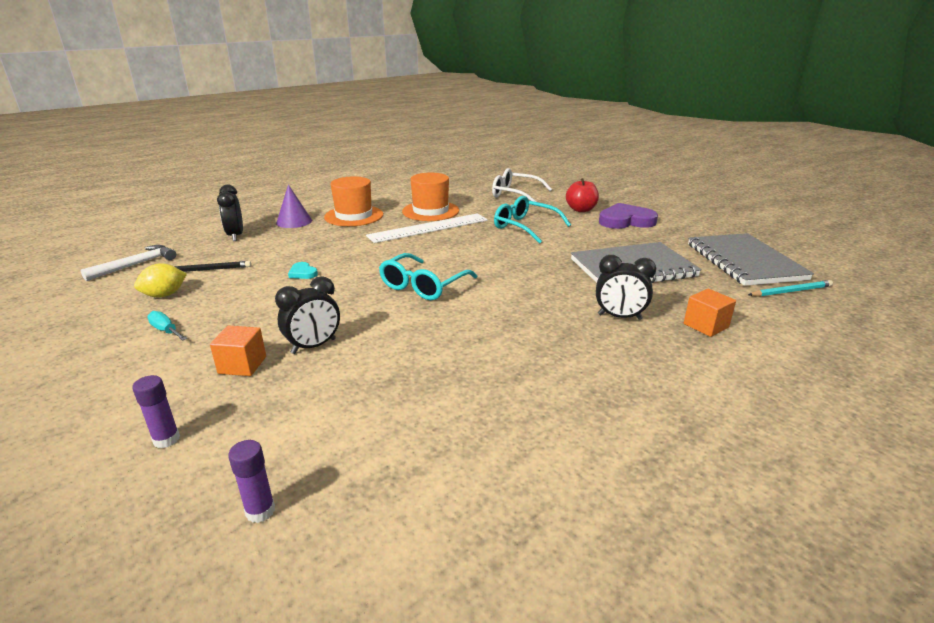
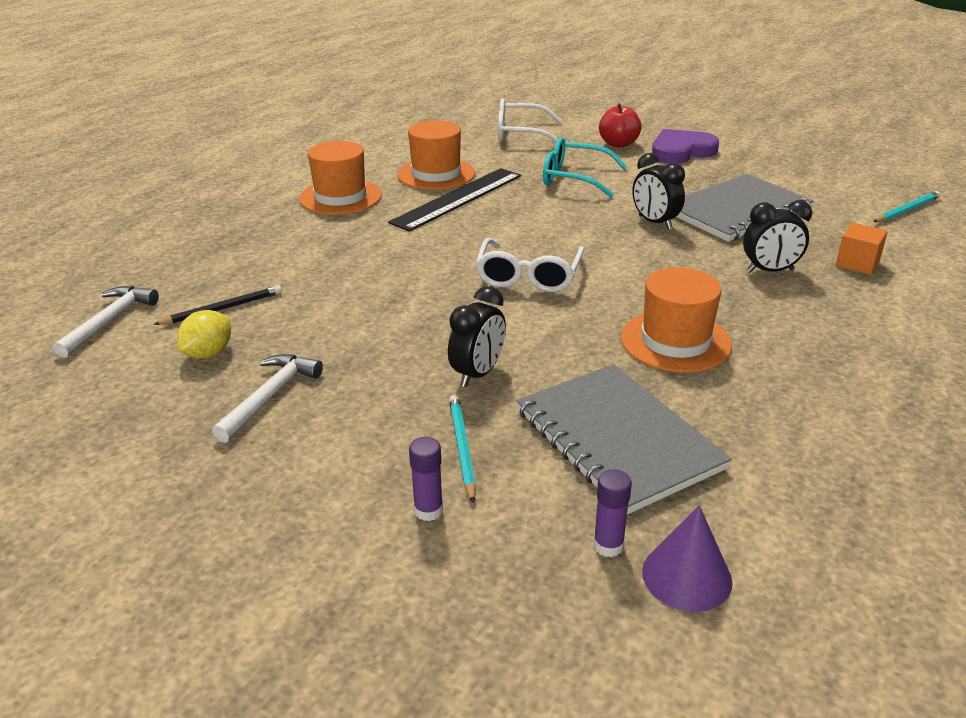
camera: 20 degrees left, 5 degrees up
turquoise screwdriver [147,311,187,341] -> white hammer [212,354,323,443]
orange cube [210,325,266,376] -> none
black clock [217,185,243,241] -> black clock moved to [633,153,685,230]
purple cone [276,184,312,228] -> purple cone moved to [642,505,732,612]
turquoise heart [288,262,318,279] -> none
white ruler [366,213,488,243] -> black ruler [388,168,521,232]
turquoise glasses [379,253,477,300] -> white glasses [476,238,584,292]
grey notebook [688,233,814,286] -> grey notebook moved to [516,364,732,515]
none -> turquoise pencil [449,395,476,503]
none -> orange hat [621,267,732,373]

